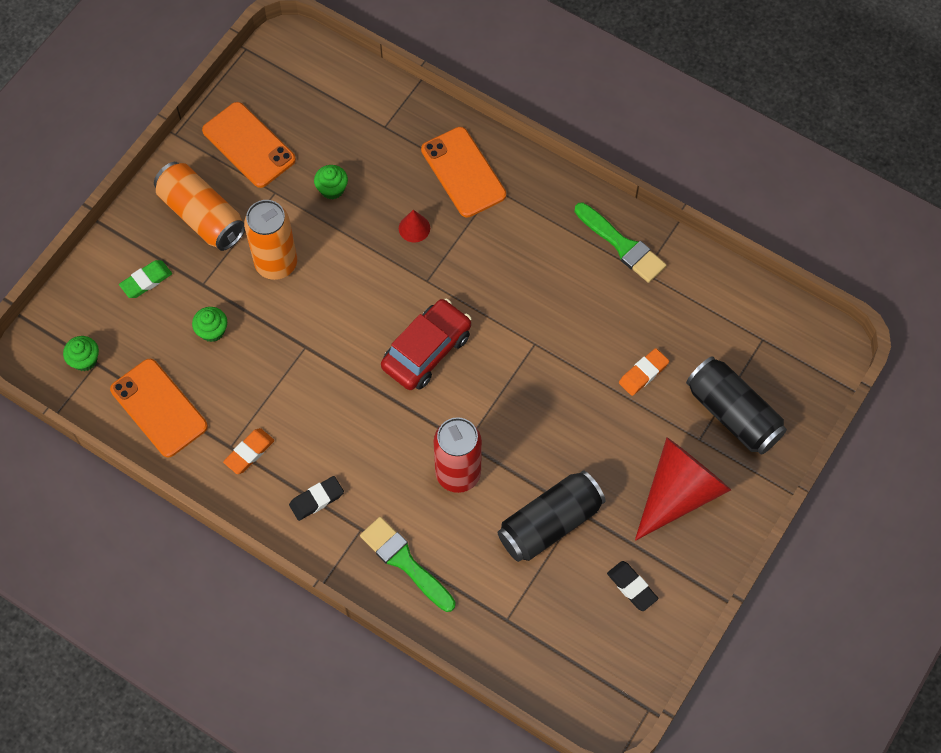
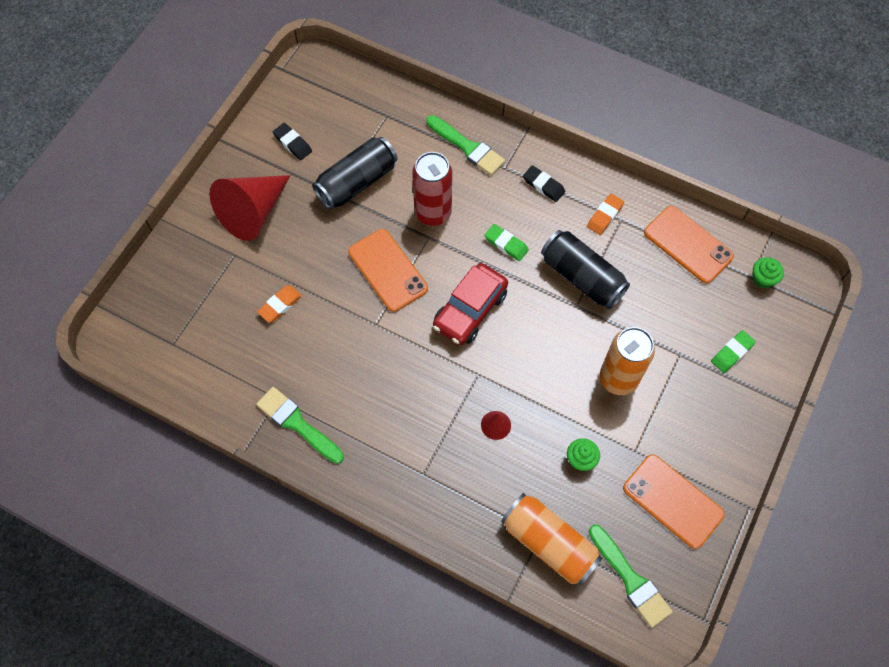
camera: 175 degrees right, 0 degrees up
orange can [154,162,245,251] -> orange can moved to [501,493,602,586]
green cupcake [192,307,227,342] -> none
black eraser [289,476,344,521] -> black eraser turned 75 degrees clockwise [523,165,565,202]
orange phone [421,127,506,217] -> orange phone moved to [348,229,428,312]
black can [686,356,787,455] -> black can moved to [541,230,630,309]
none -> green eraser [484,224,529,261]
none -> green brush [588,525,673,628]

